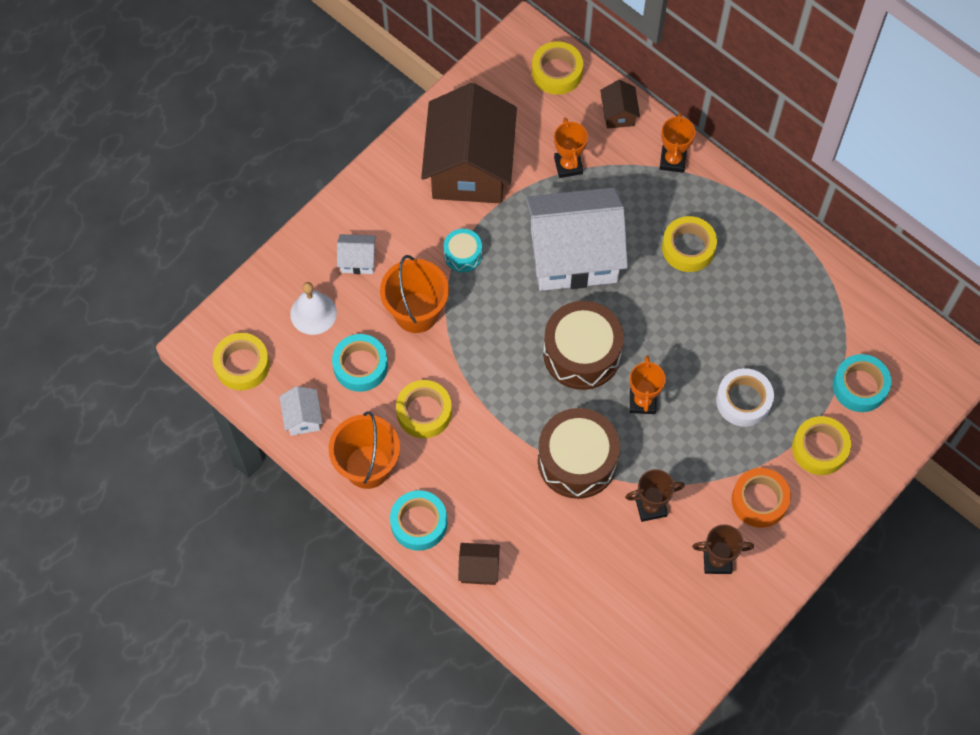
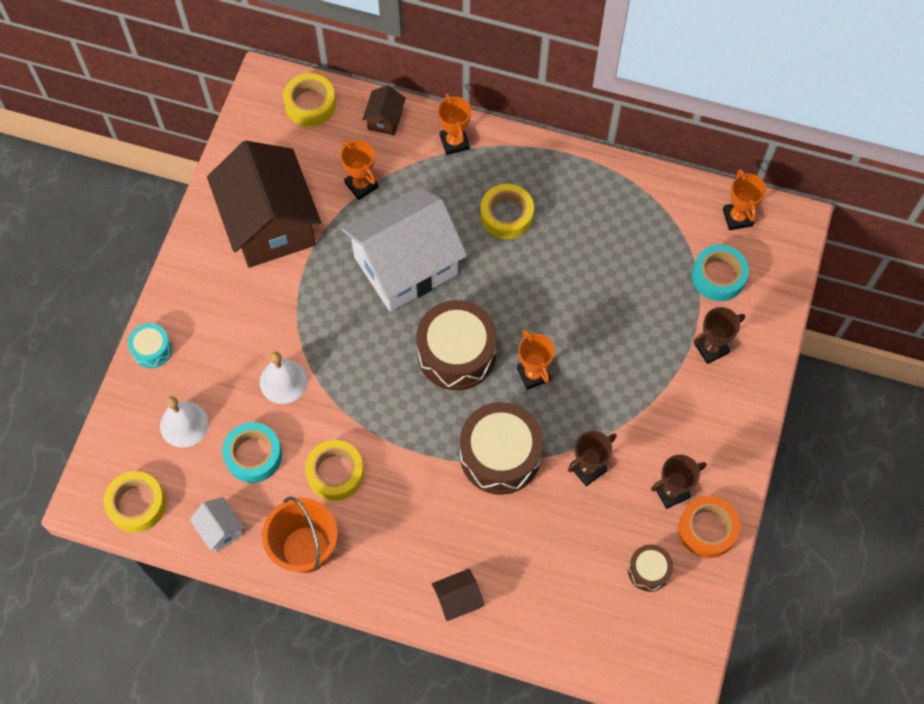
camera: 25 degrees left, 0 degrees up
white house [337,234,376,274] -> none
orange bucket [380,255,449,333] -> white bell [260,352,308,404]
turquoise tape [390,490,447,551] -> none
turquoise drum [443,229,482,272] -> turquoise drum moved to [128,323,172,368]
brown house [600,80,640,129] -> brown house turned 45 degrees clockwise [362,85,406,135]
white tape [716,368,774,427] -> none
orange tape [732,468,791,528] -> orange tape moved to [679,496,740,558]
yellow tape [792,416,851,475] -> brown trophy [694,307,745,364]
none -> brown drum [628,544,673,592]
none -> orange trophy [723,169,766,230]

